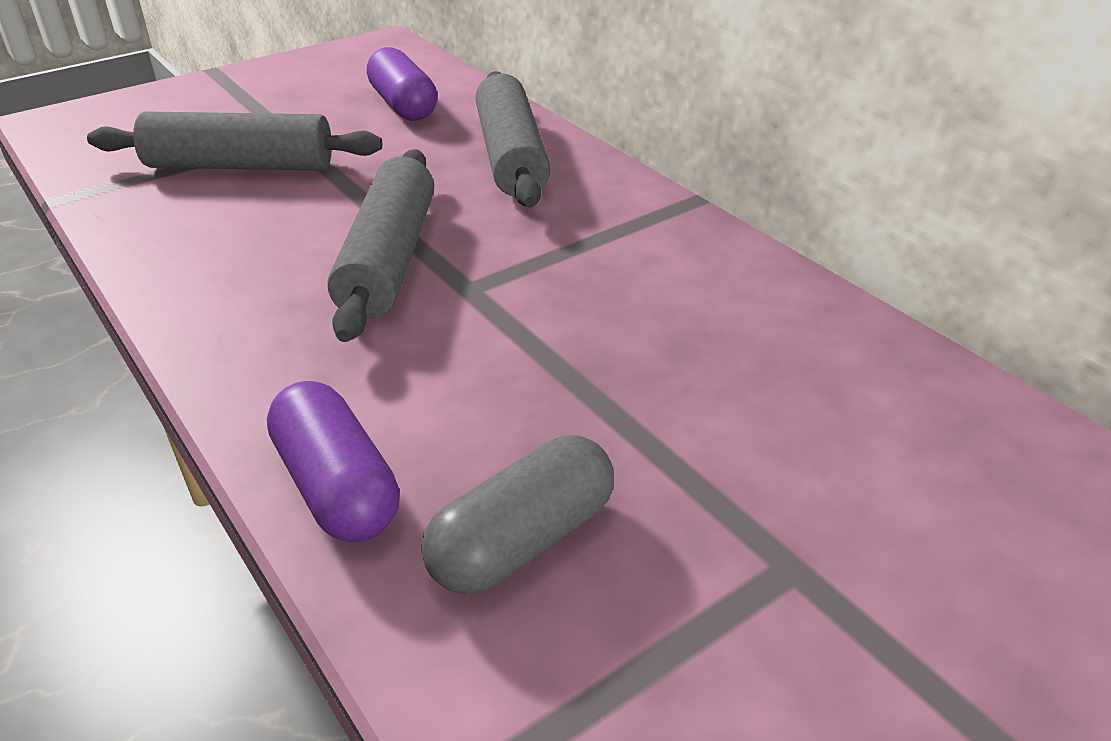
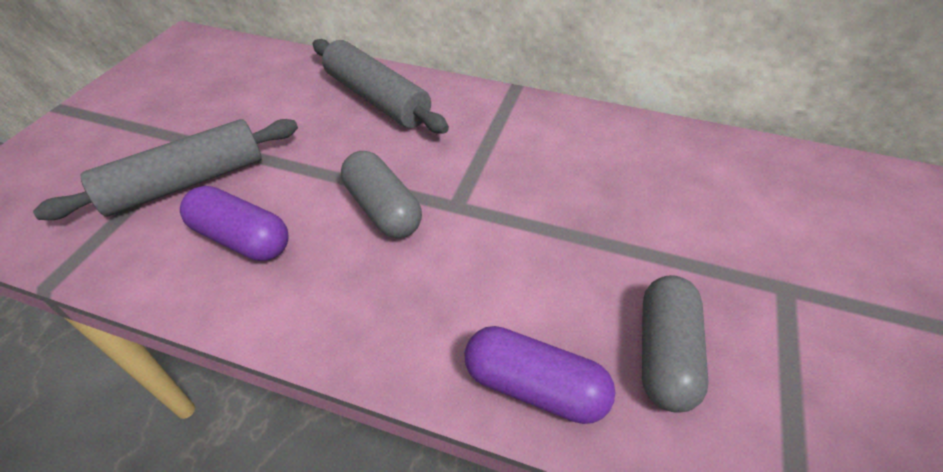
camera: 35 degrees left, 10 degrees up
grey rolling pin [327,149,434,342] -> grey capsule [341,151,422,238]
purple capsule [367,47,438,121] -> purple capsule moved to [180,186,288,261]

